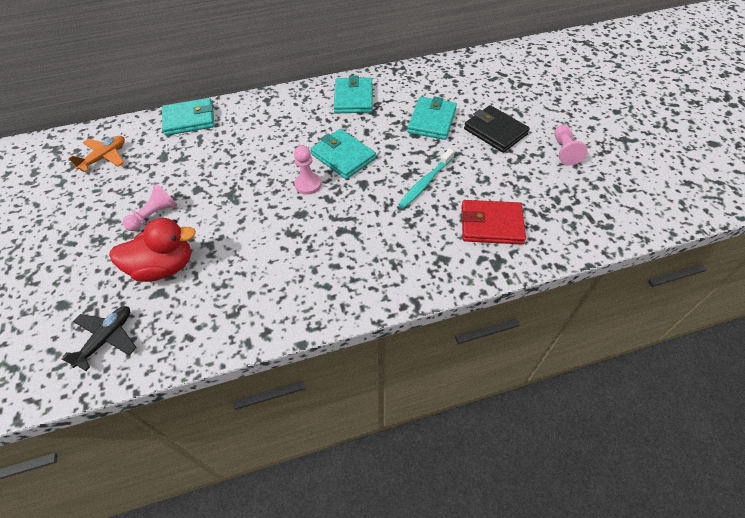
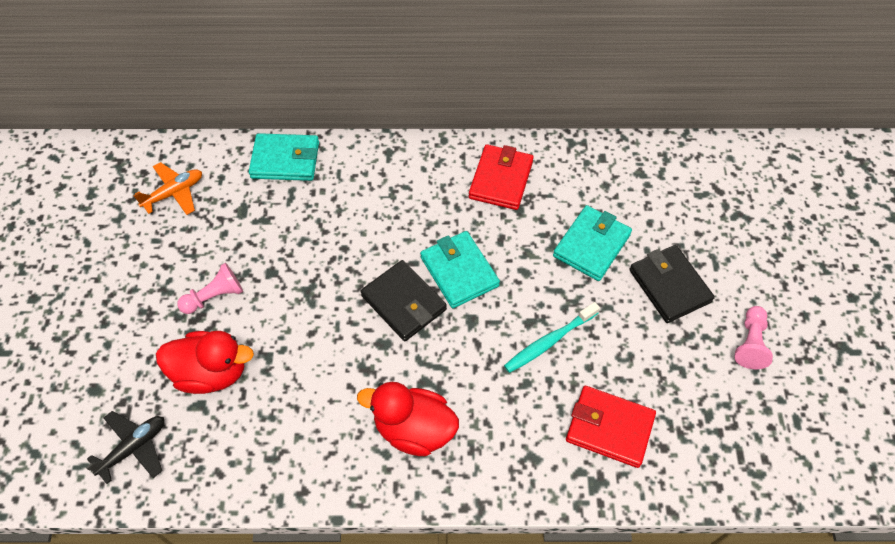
camera: 15 degrees right, 5 degrees up
pink pawn [294,145,321,195] -> black wallet [361,260,447,341]
turquoise wallet [334,75,373,113] -> red wallet [469,144,534,210]
none -> red duck [357,382,459,456]

